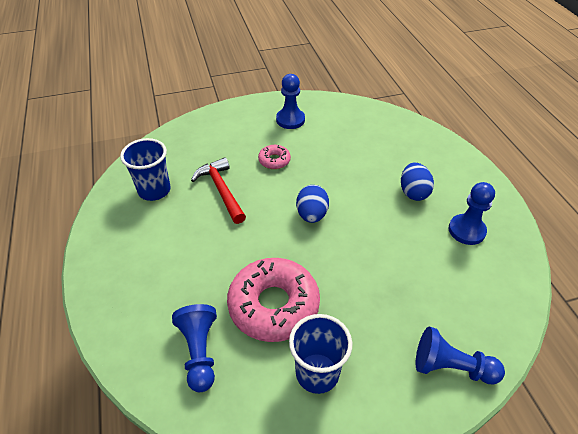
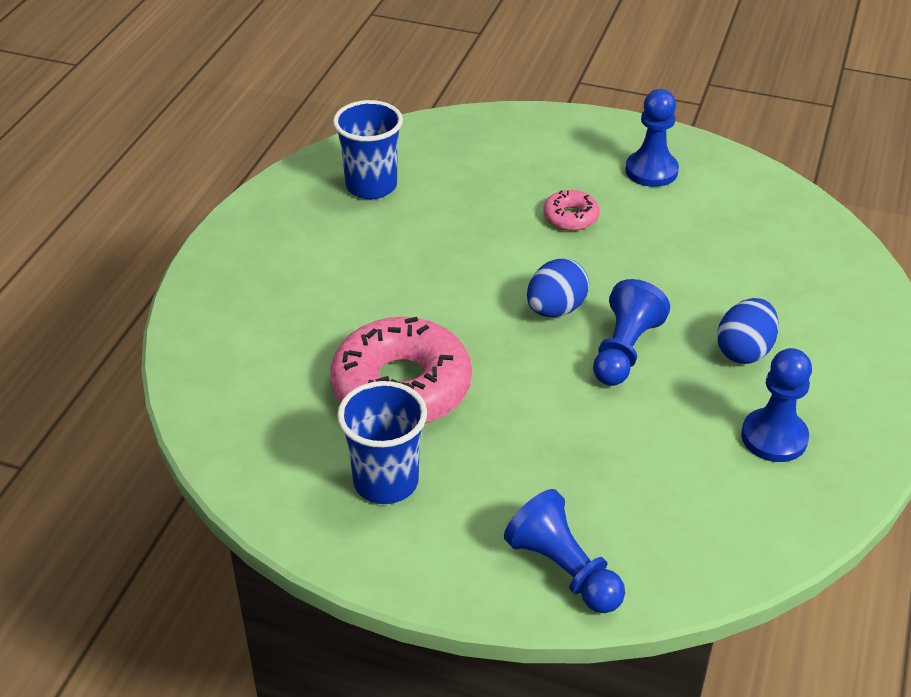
camera: 35 degrees right, 5 degrees down
blue pawn [172,304,217,392] -> blue pawn moved to [593,279,670,386]
red hammer [191,157,246,224] -> none

